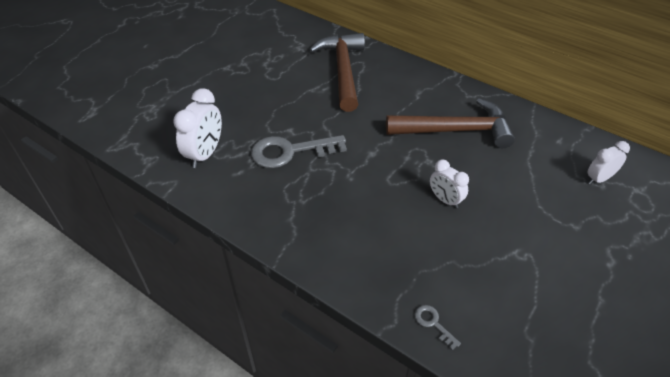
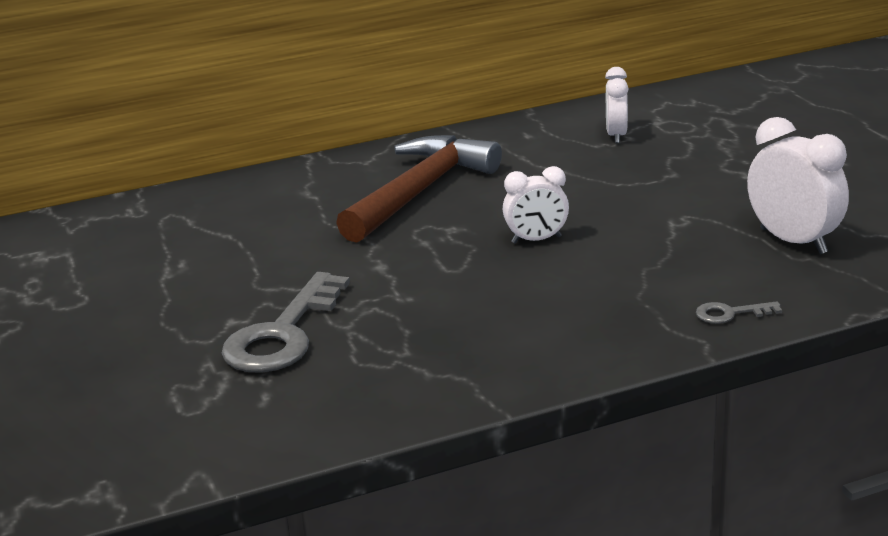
camera: 55 degrees left, 20 degrees down
white clock [173,88,222,168] -> white clock moved to [747,117,849,254]
brown hammer [310,33,365,112] -> none

